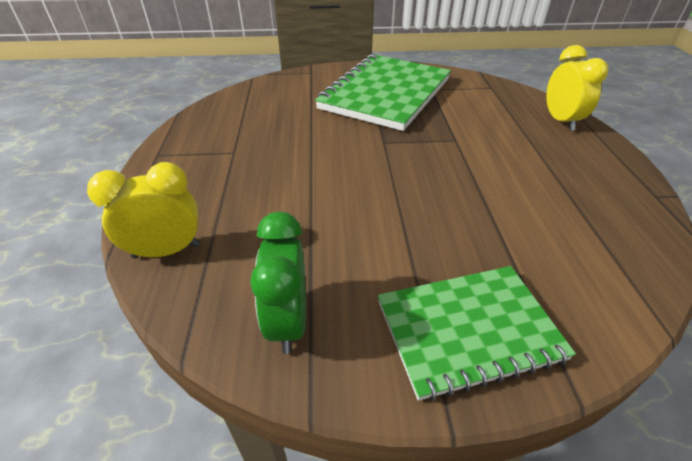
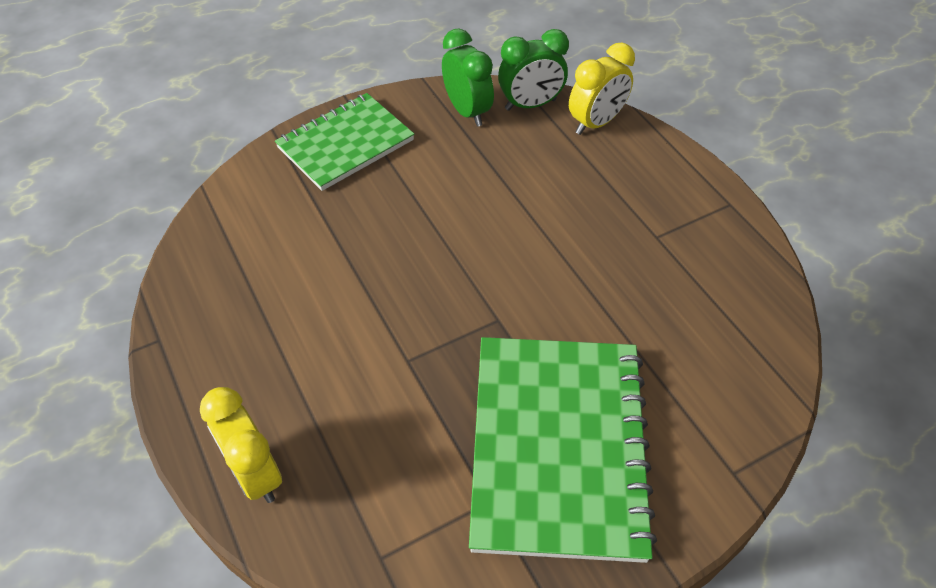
camera: 155 degrees right, 10 degrees up
none -> green clock [498,29,569,111]

